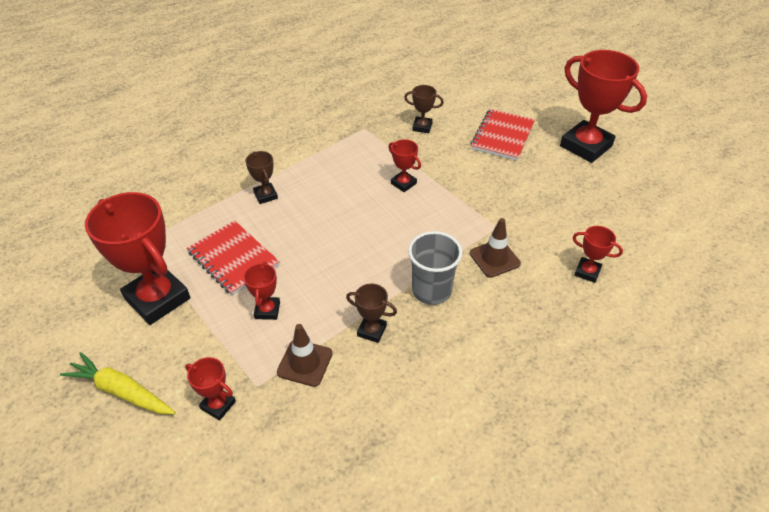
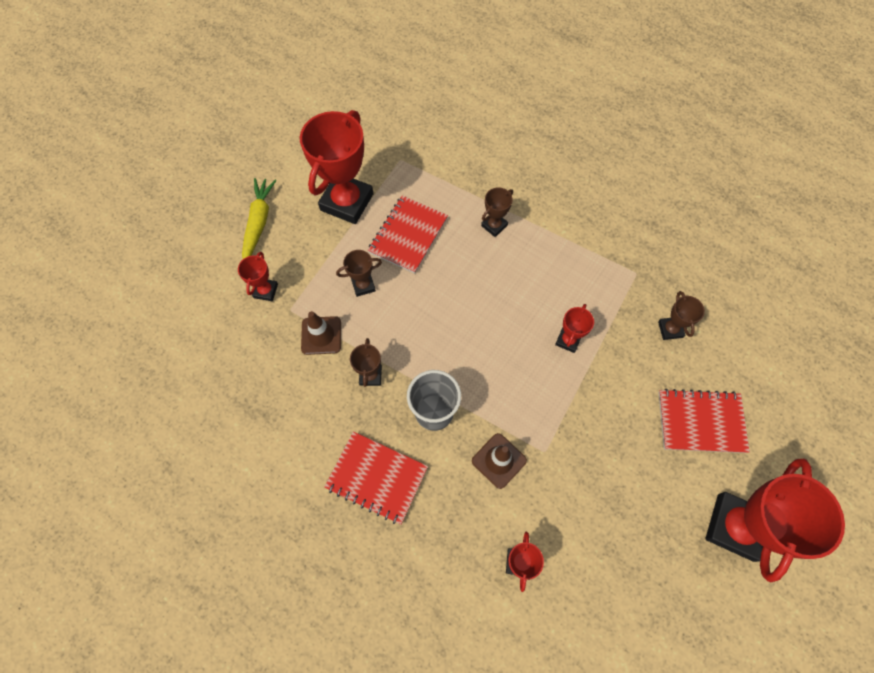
camera: 70 degrees right, 20 degrees up
red trophy [243,261,280,320] -> brown trophy [336,250,382,297]
none -> red notebook [324,432,428,525]

